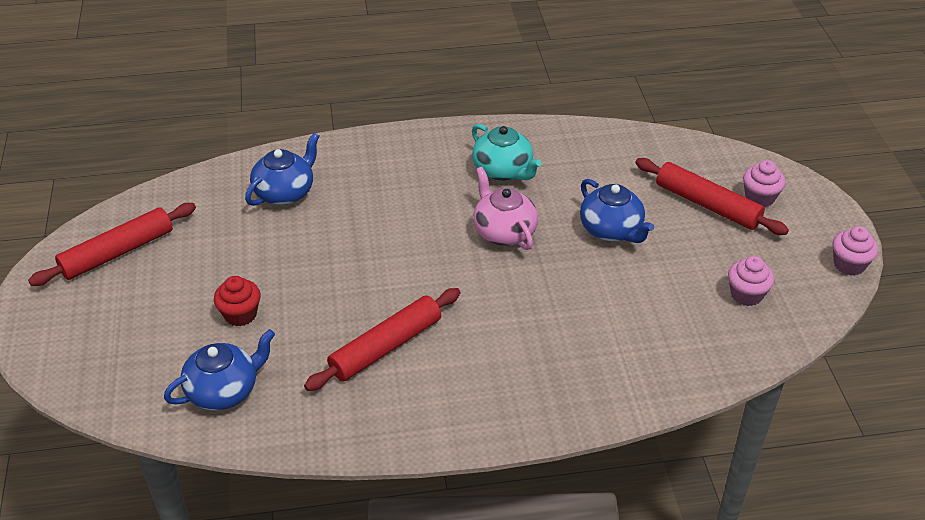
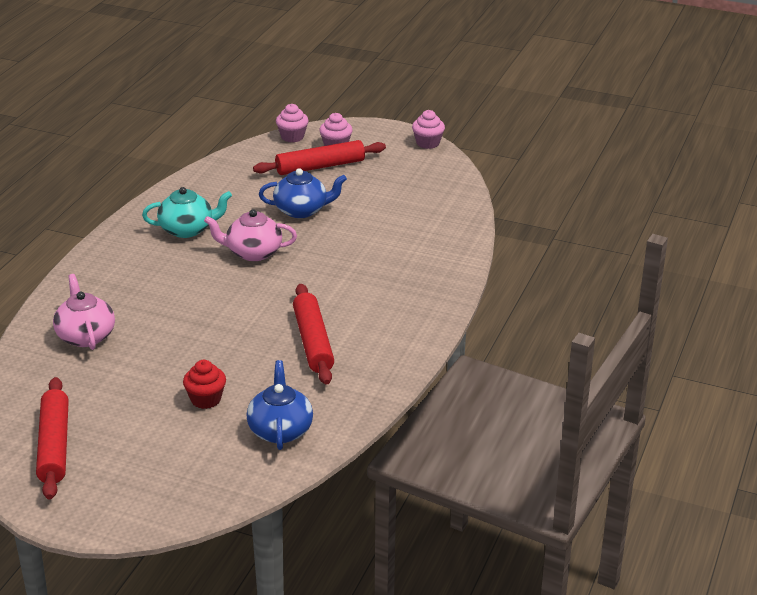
camera: 60 degrees left, 10 degrees down
blue teapot [245,133,320,206] -> pink teapot [53,274,115,350]
pink cupcake [728,256,774,306] -> pink cupcake moved to [276,104,308,142]

